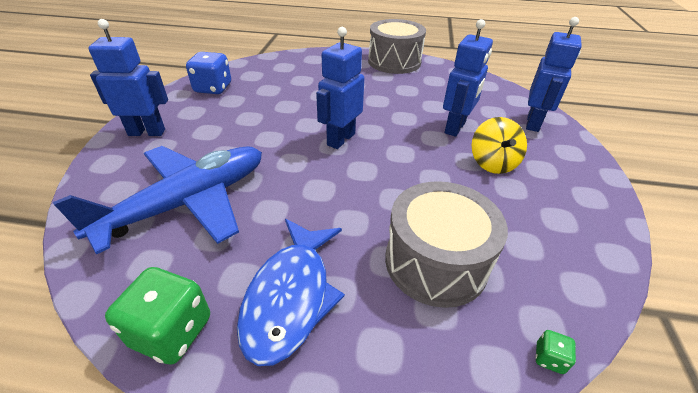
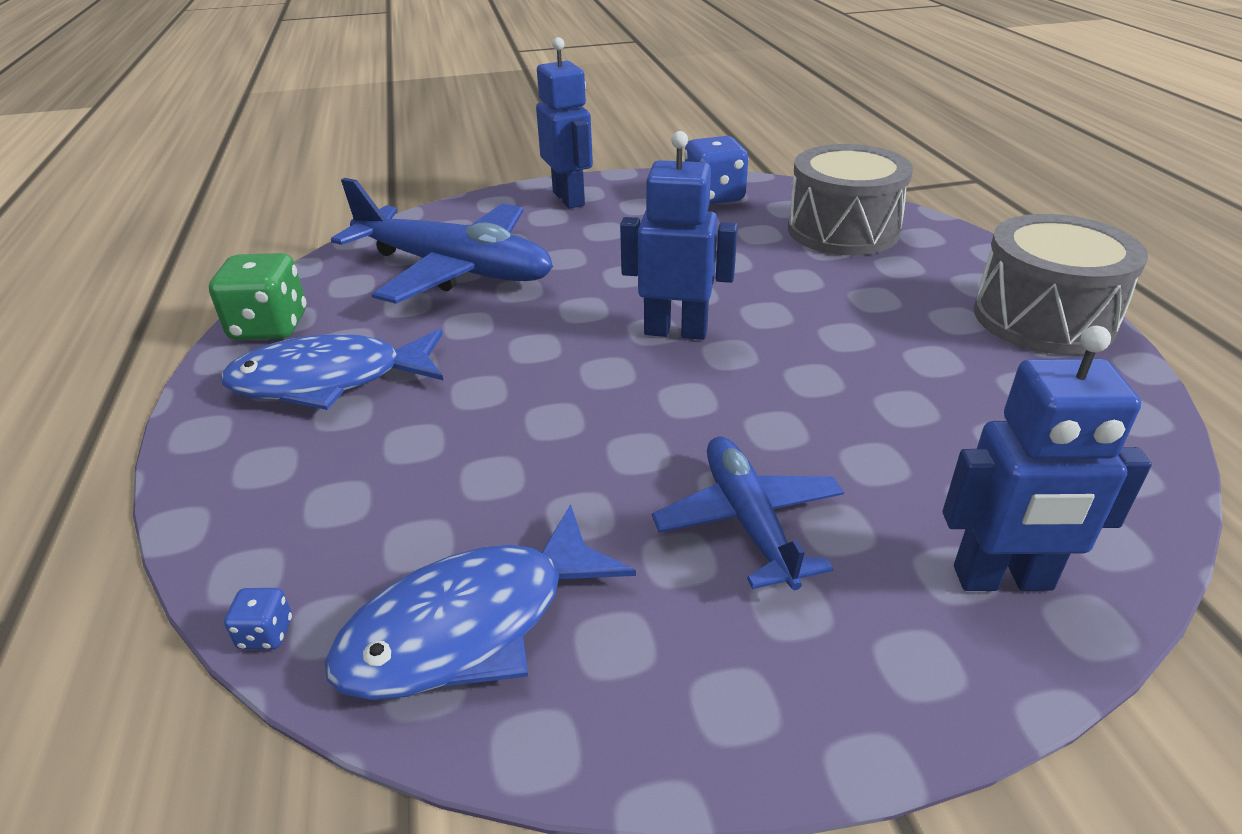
camera: 70 degrees right, 5 degrees down
grey drum [385,181,508,308] -> grey drum moved to [788,144,913,256]
blue robot [443,19,493,137] -> none
yellow spinning top [472,117,527,174] -> blue plane [652,437,844,590]
green dice [535,330,576,374] -> blue dice [224,588,292,649]
none -> blue fish [325,504,636,700]

